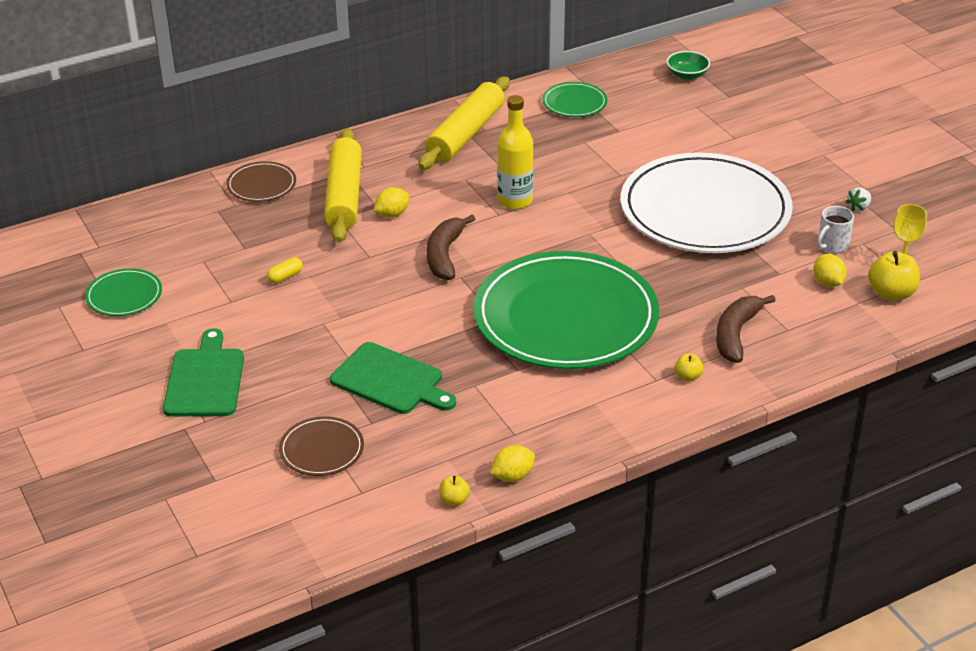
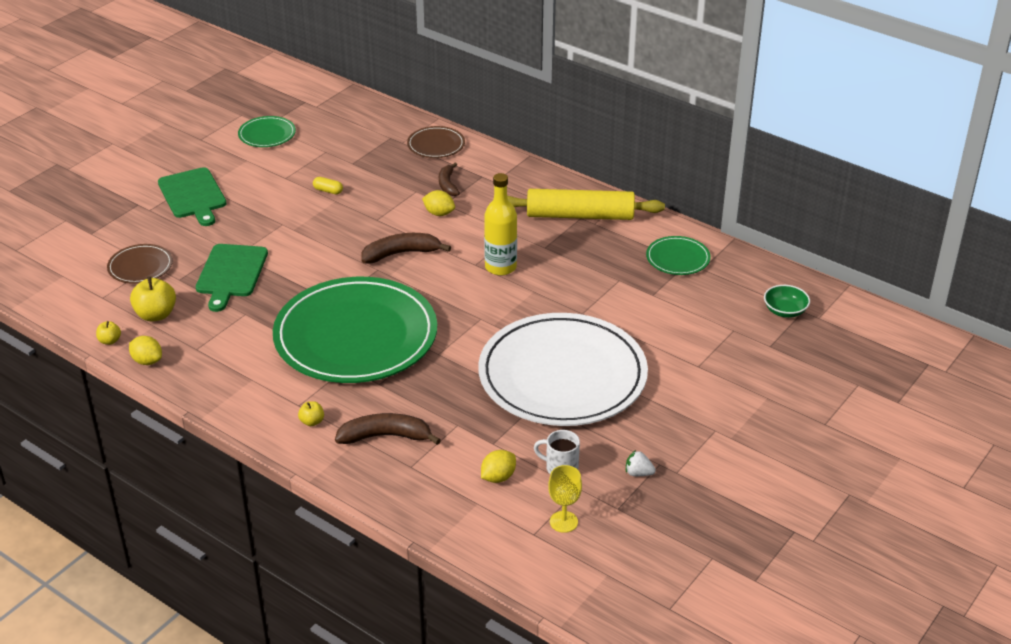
camera: 65 degrees right, 0 degrees up
green cutting board [163,328,244,417] -> green cutting board turned 90 degrees clockwise [158,167,227,226]
yellow rolling pin [324,128,362,243] -> brown banana [439,163,460,196]
yellow apple [868,251,920,301] -> yellow apple moved to [130,276,176,321]

